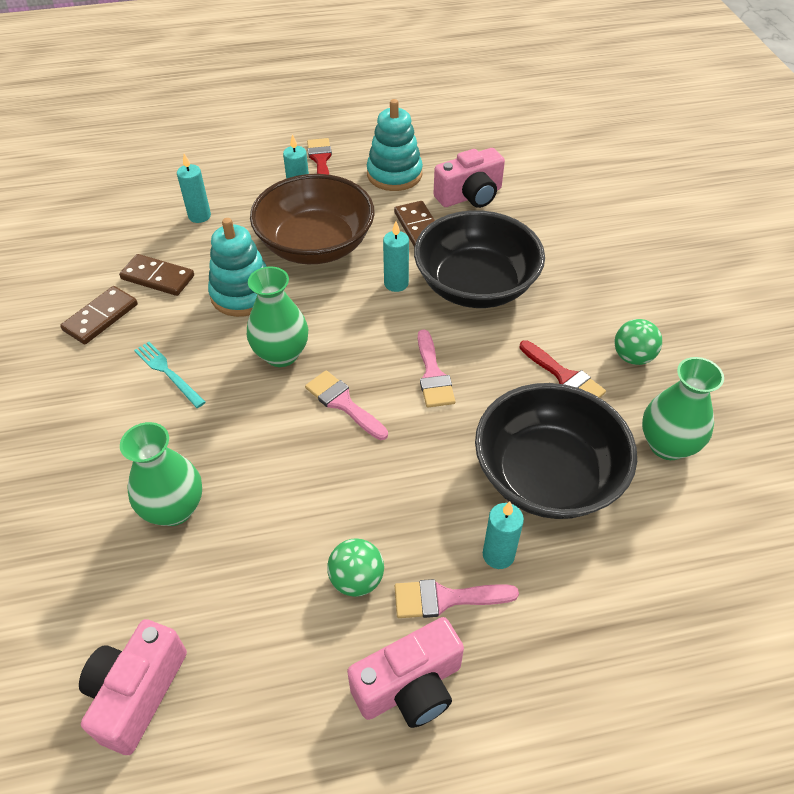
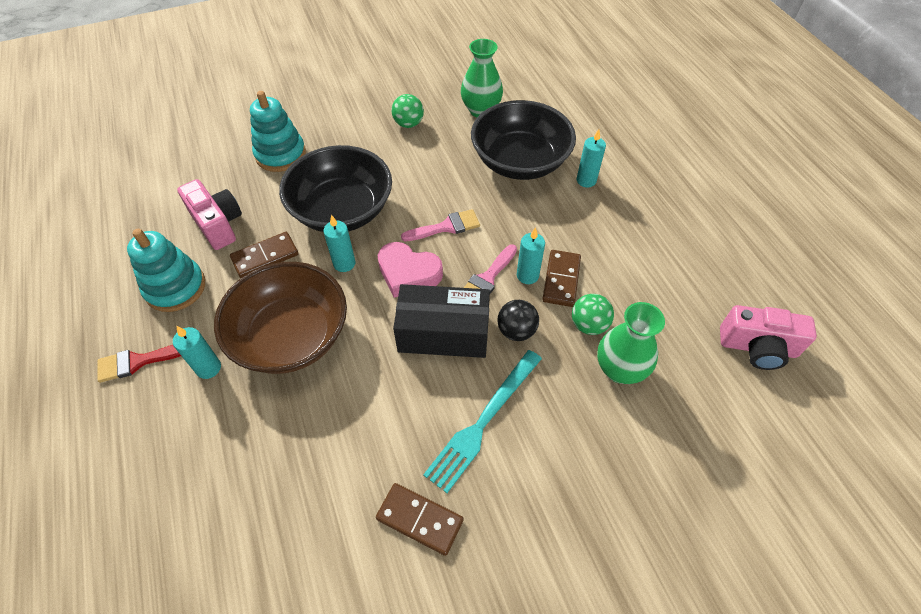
camera: 100 degrees left, 5 degrees up
brown domino [119,254,194,296] -> brown domino moved to [542,250,581,307]
turquoise fork [134,342,206,408] -> turquoise fork [423,350,542,493], size x1.65
turquoise candle [177,154,211,223] -> turquoise candle moved to [517,227,545,284]
turquoise stacking toy [208,218,267,317] -> turquoise stacking toy moved to [250,91,306,172]
green vase [247,267,308,367] -> black box [393,284,490,358]
green ball [327,538,384,597] -> green ball moved to [572,294,614,335]
pink camera [347,617,464,728] -> none
pink brush [395,579,519,618] -> none
red brush [519,340,606,398] -> none
none -> pink heart [377,242,443,298]
none -> black ball [498,300,539,341]

